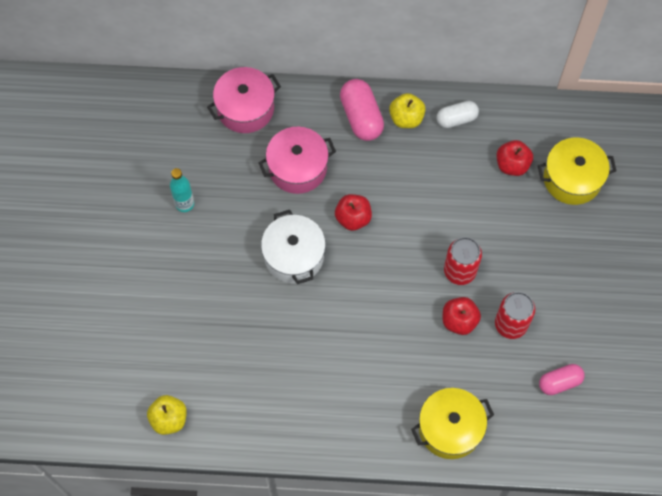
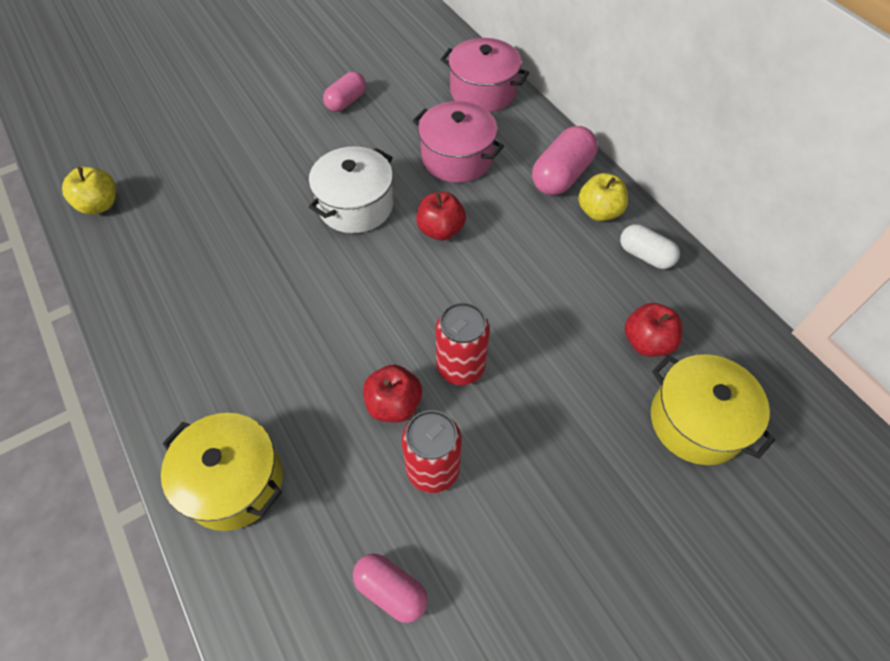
camera: 55 degrees right, 10 degrees down
turquoise bottle [170,168,194,212] -> pink capsule [323,72,366,112]

